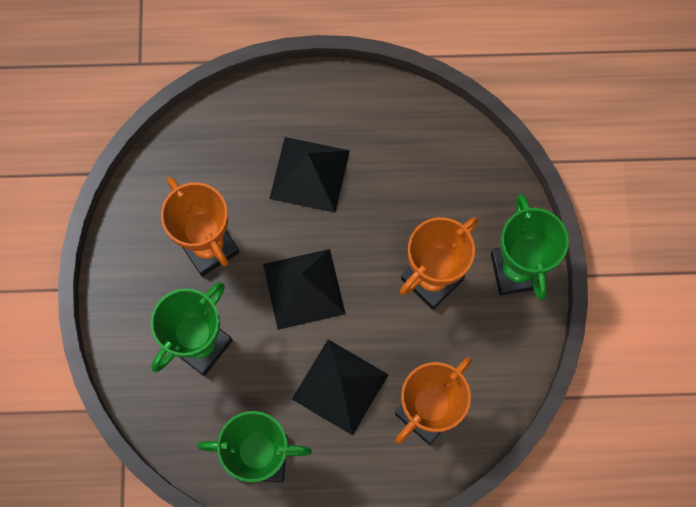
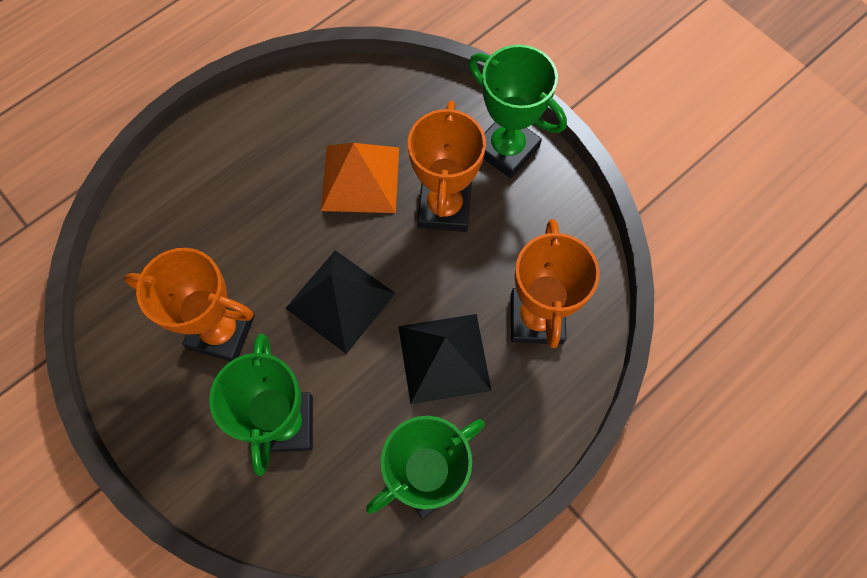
camera: 40 degrees left, 5 degrees down
black pyramid [270,137,350,213] -> none
none -> orange pyramid [321,143,399,213]

